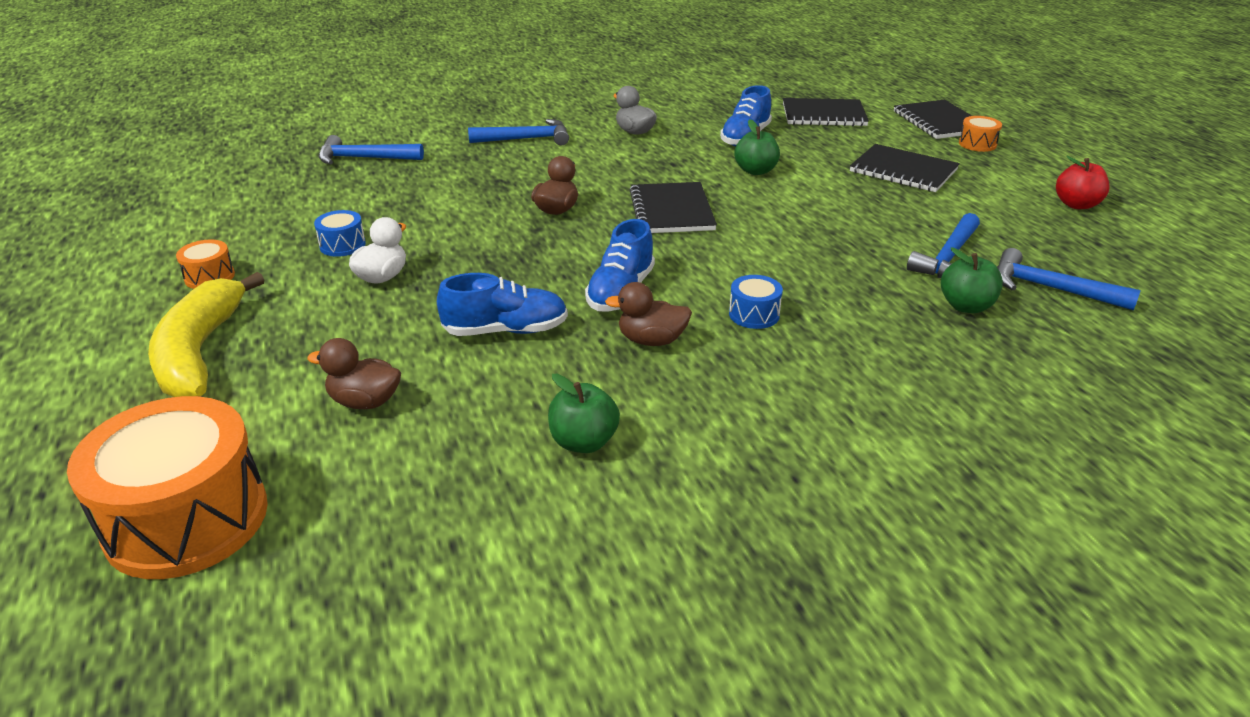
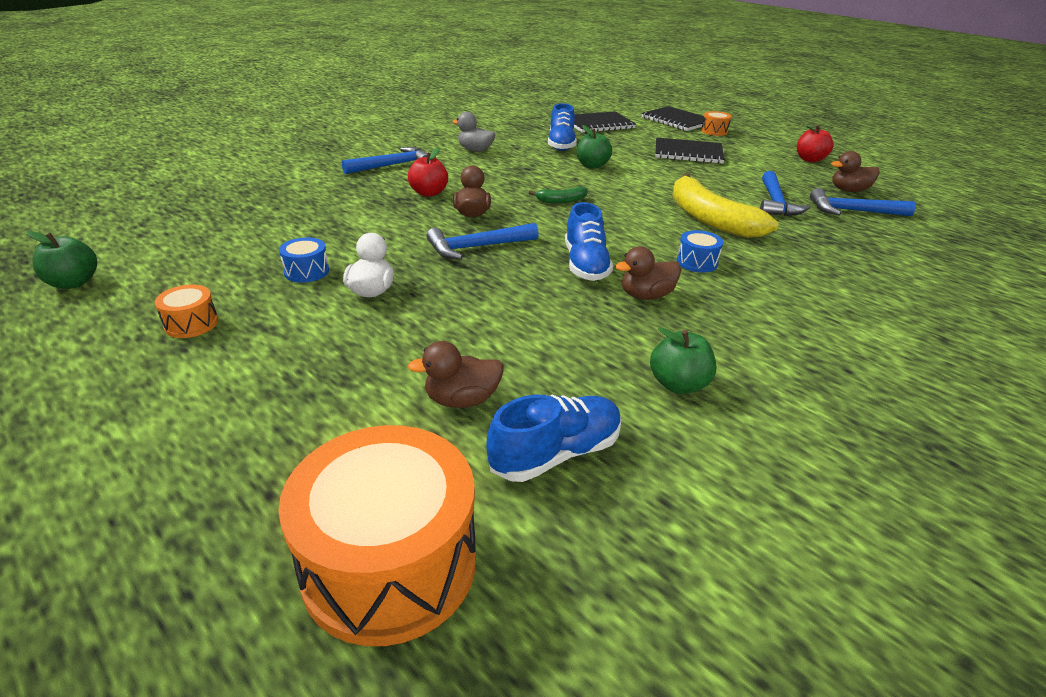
camera: 25 degrees left, 0 degrees up
yellow banana [148,272,264,397] -> yellow banana moved to [672,174,779,238]
blue hammer [319,135,424,164] -> blue hammer moved to [426,223,539,259]
blue shoe [437,273,568,336] -> blue shoe moved to [486,394,622,482]
black notebook [630,182,717,233] -> green banana [528,187,588,203]
green apple [941,248,1003,313] -> green apple moved to [27,231,98,289]
none -> red apple [408,148,448,197]
none -> brown duck [831,151,880,192]

